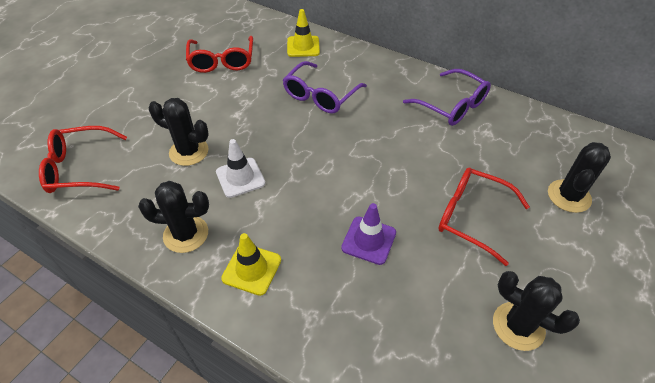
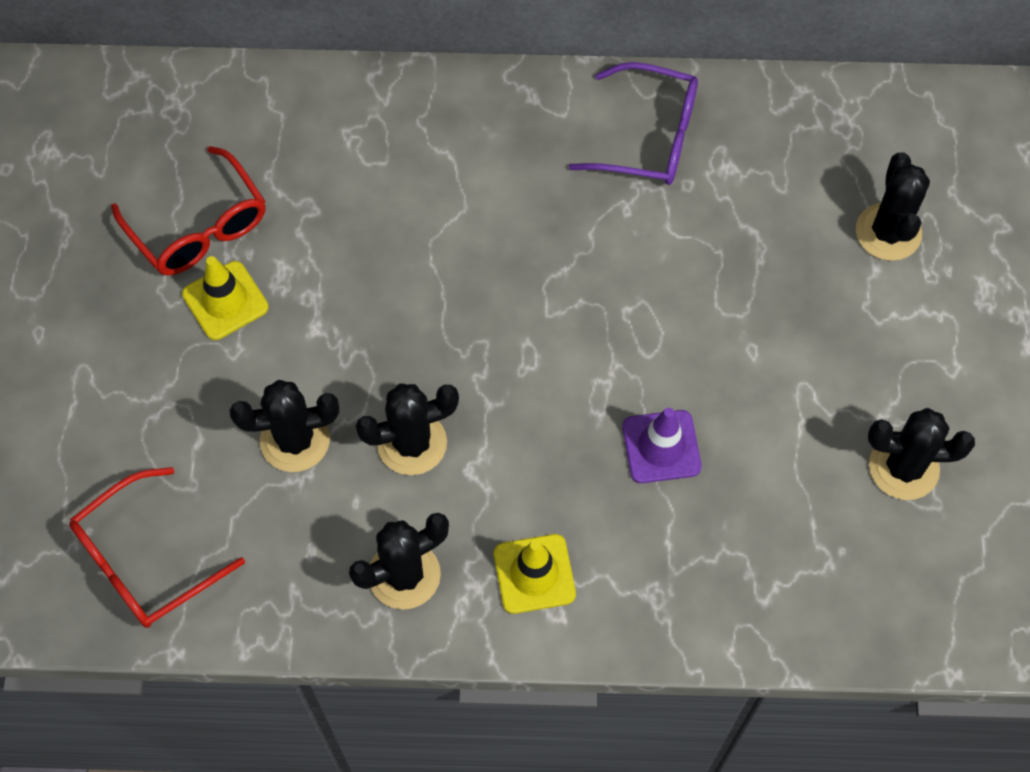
camera: 30 degrees left, 15 degrees up
white traffic cone [216,139,265,198] -> black cactus [356,383,459,475]
purple glasses [283,61,367,113] -> none
yellow traffic cone [287,9,320,57] -> yellow traffic cone moved to [182,256,269,340]
red glasses [438,168,530,266] -> none

